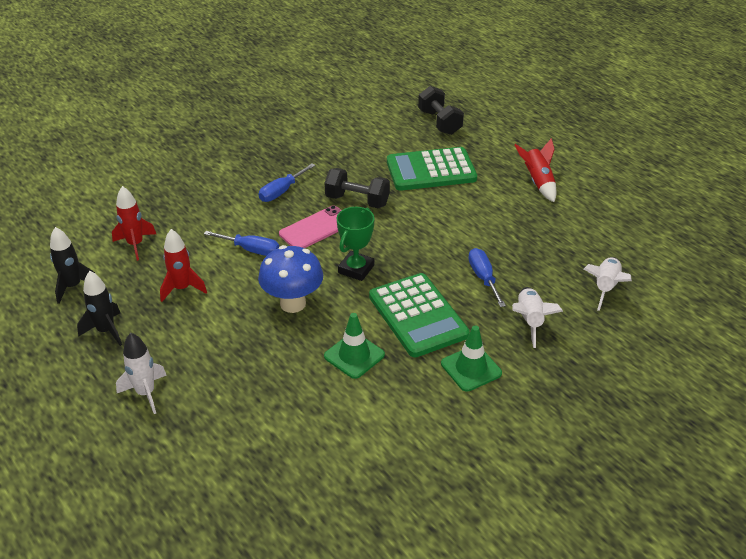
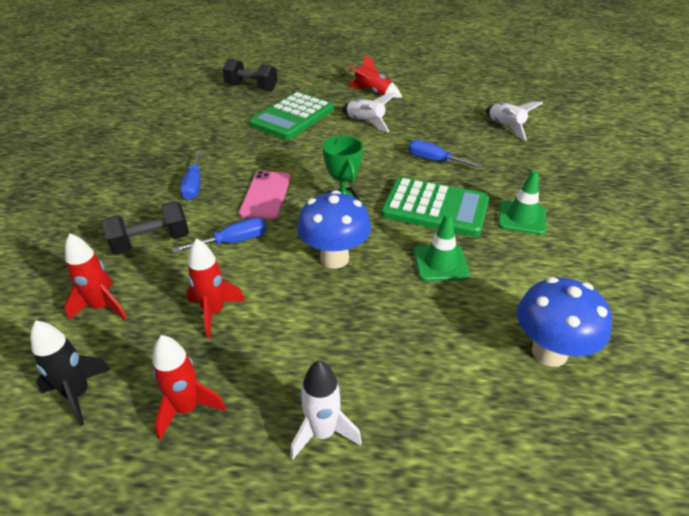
camera: 45 degrees left, 0 degrees up
black rocket [77,271,122,346] -> red rocket [152,335,226,439]
black dumbbell [325,168,390,208] -> black dumbbell moved to [102,201,189,255]
white rocket [512,287,563,348] -> white rocket moved to [342,93,396,132]
none -> blue mushroom [517,277,612,367]

